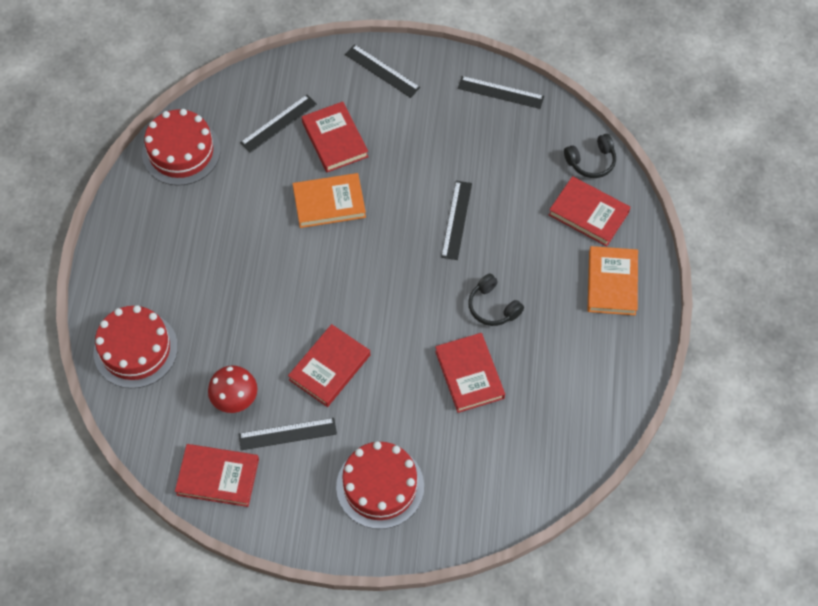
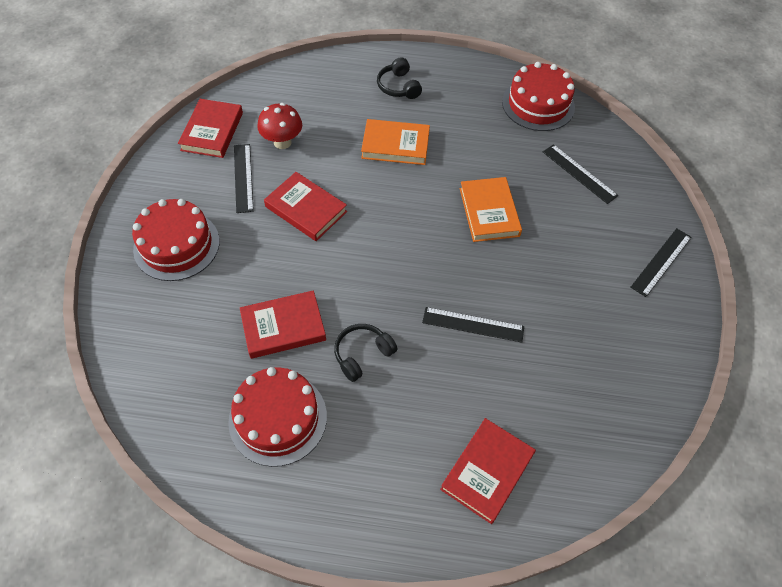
camera: 90 degrees right, 5 degrees down
red cake [94,305,178,388] -> red cake moved to [228,367,327,467]
red book [302,102,369,172] -> none
black ruler [458,76,544,109] -> none
black headphones [564,134,616,178] -> black headphones moved to [377,57,422,99]
orange book [587,246,638,315] -> orange book moved to [361,119,430,165]

